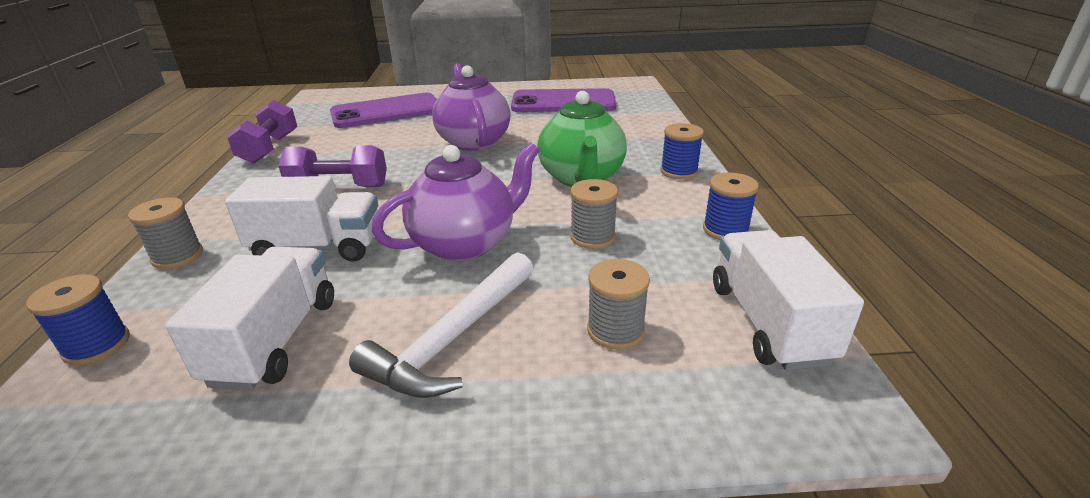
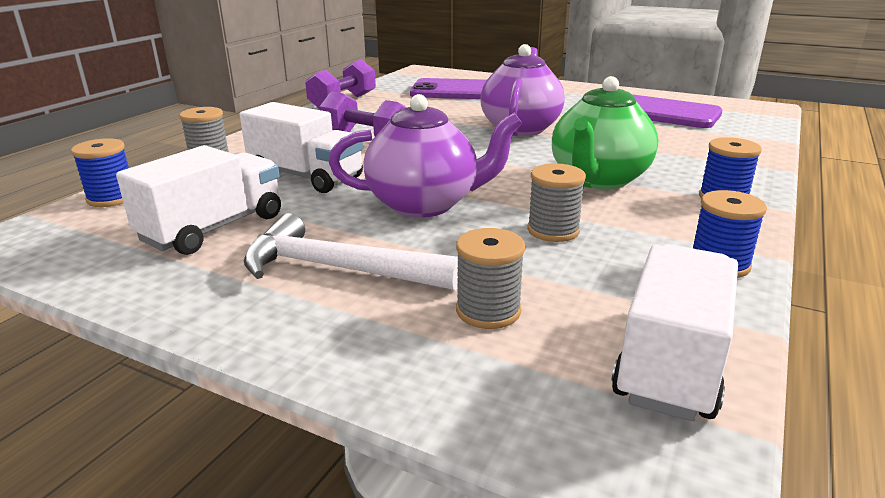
camera: 30 degrees right, 5 degrees down
white hammer [349,252,534,398] -> white hammer turned 45 degrees clockwise [244,213,458,290]

